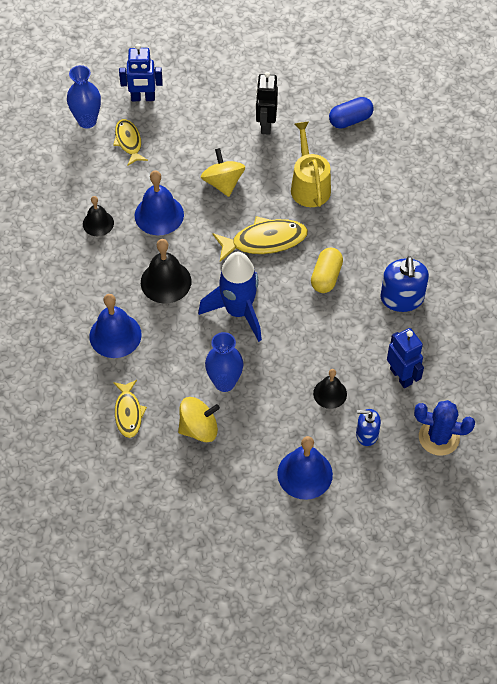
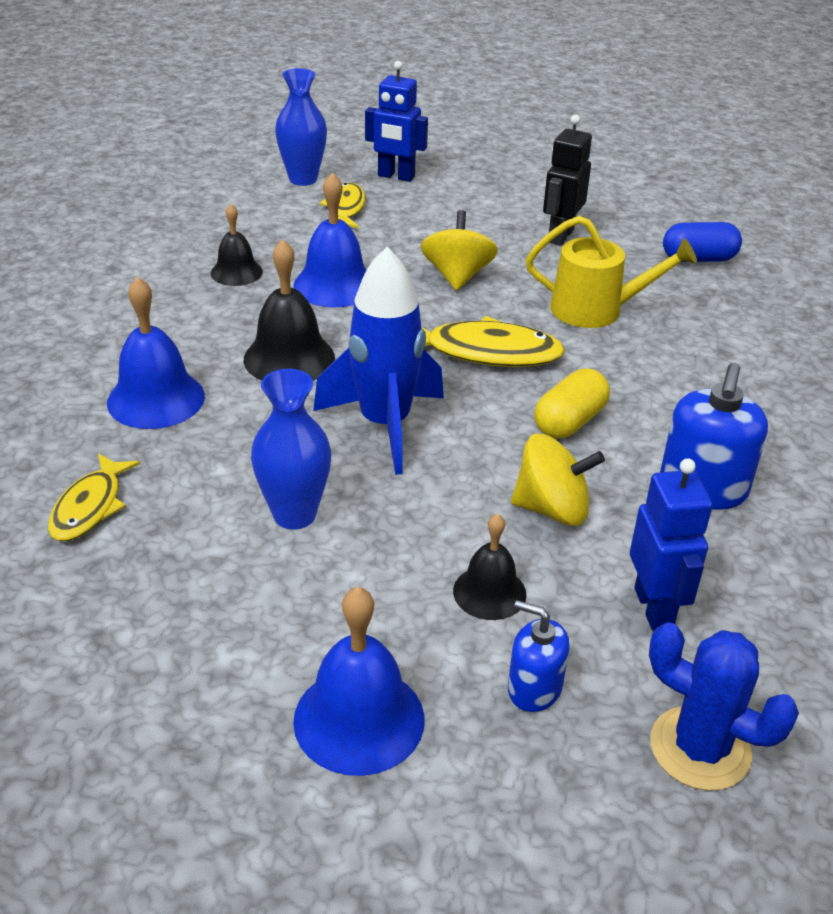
camera: 20 degrees right, 20 degrees down
yellow spinning top [178,397,220,442] -> yellow spinning top moved to [511,433,605,526]
yellow watering can [291,121,331,207] -> yellow watering can turned 90 degrees clockwise [526,216,697,328]

